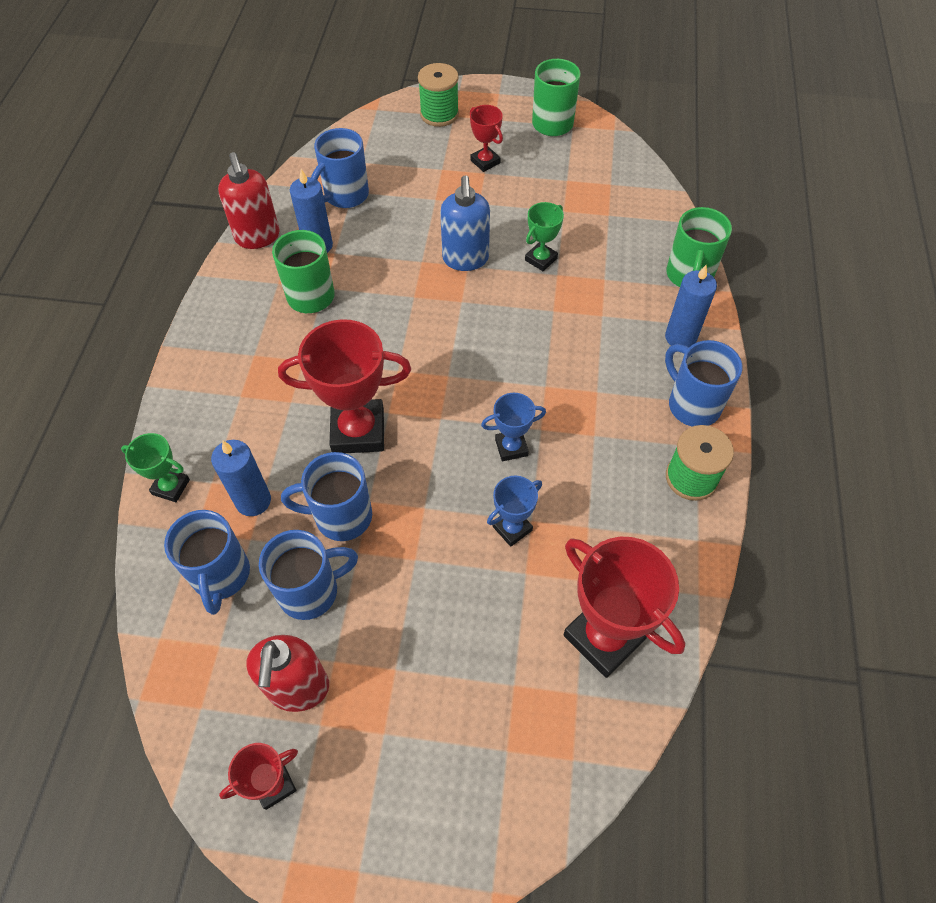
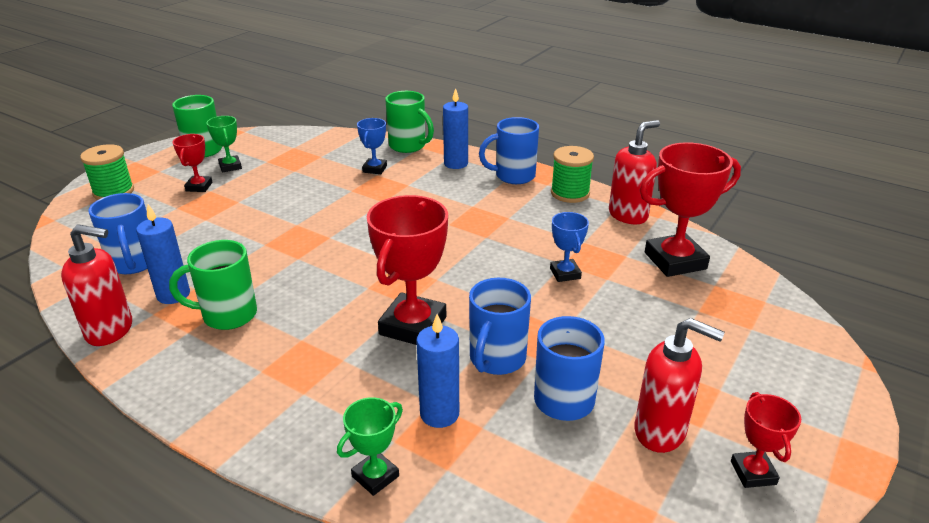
camera: 65 degrees left, 25 degrees down
blue mug [164,510,250,615] -> none
blue soap dispenser [440,175,490,271] -> none
red trophy [470,105,503,172] -> red trophy turned 75 degrees counterclockwise [172,134,212,192]
blue trophy [481,393,546,461] -> blue trophy moved to [357,118,387,174]
green trophy [525,202,564,271] -> green trophy moved to [206,116,242,172]
none -> red soap dispenser [609,120,660,224]

